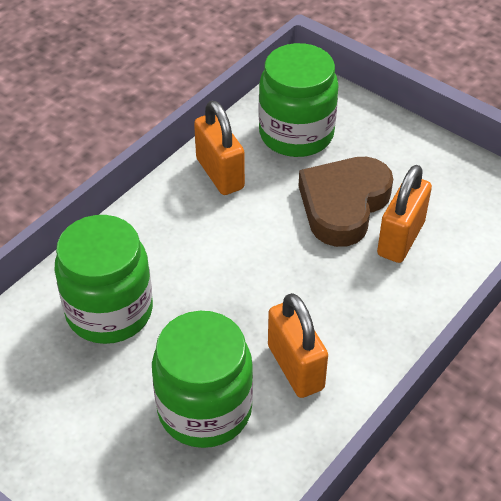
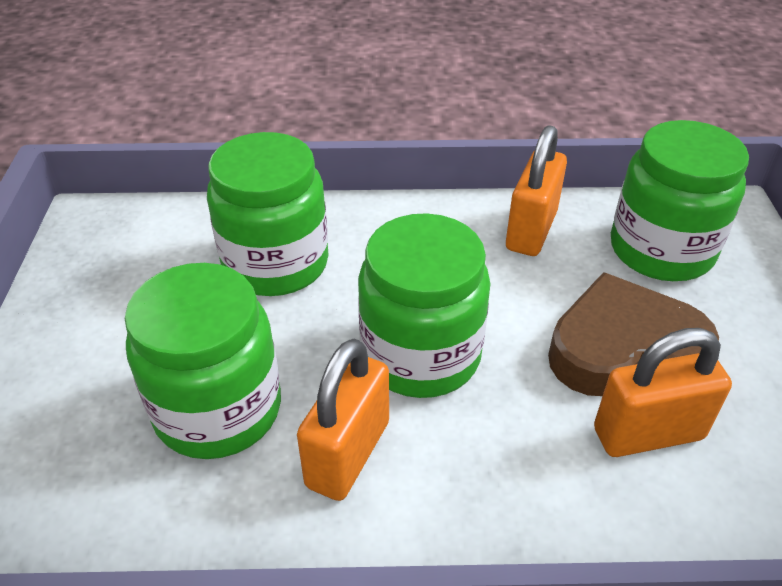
camera: 50 degrees right, 5 degrees down
none -> green jar [358,213,490,398]

